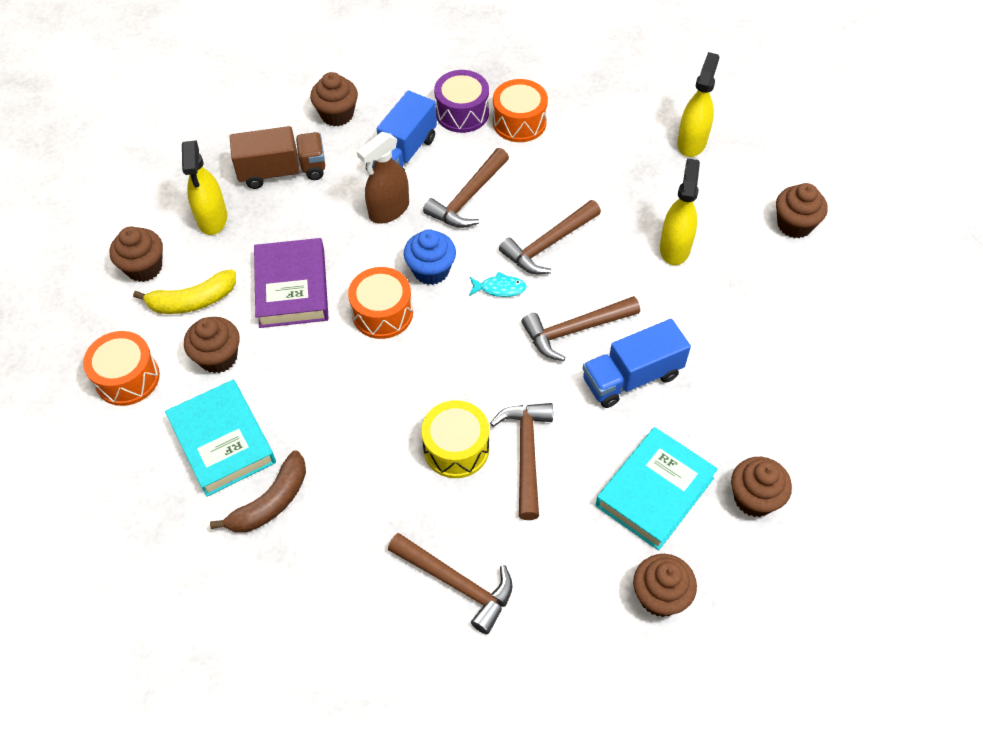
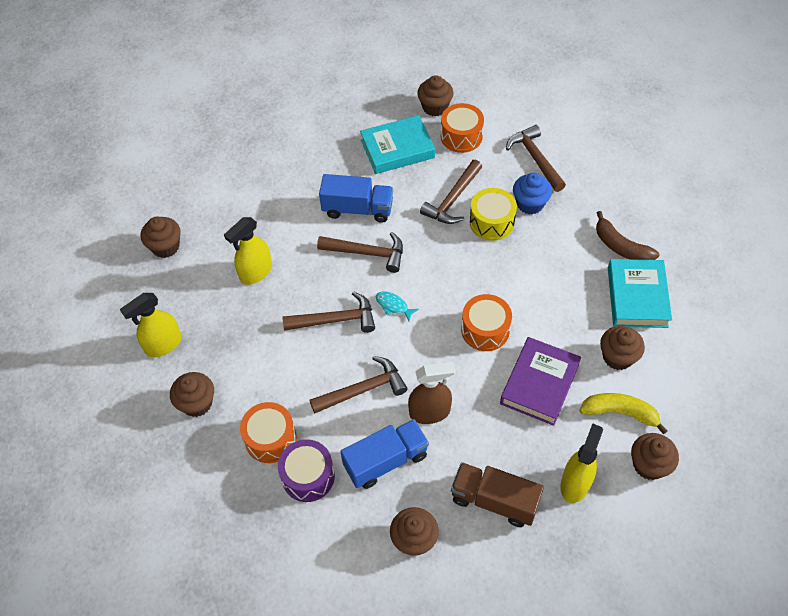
camera: 145 degrees left, 0 degrees up
orange drum [83,331,160,406] -> orange drum moved to [441,103,484,153]
brown banana [210,450,306,533] -> brown banana turned 120 degrees counterclockwise [596,211,659,260]
blue cupcake [404,229,456,285] -> blue cupcake moved to [513,173,552,214]
brown cupcake [731,457,792,517] -> brown cupcake moved to [170,372,214,417]

